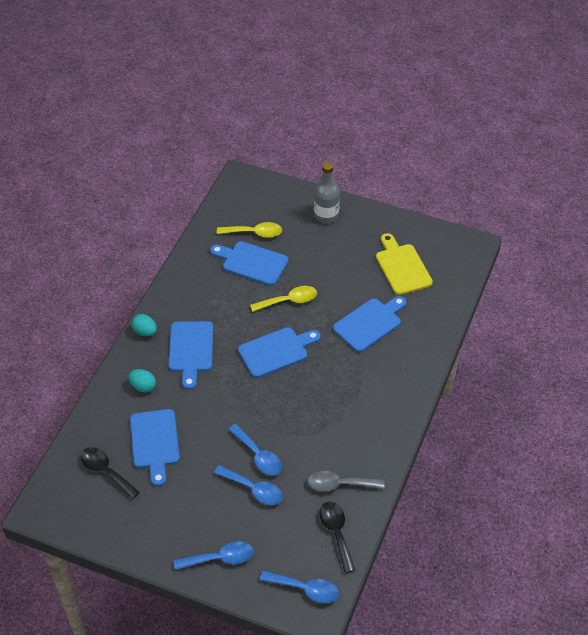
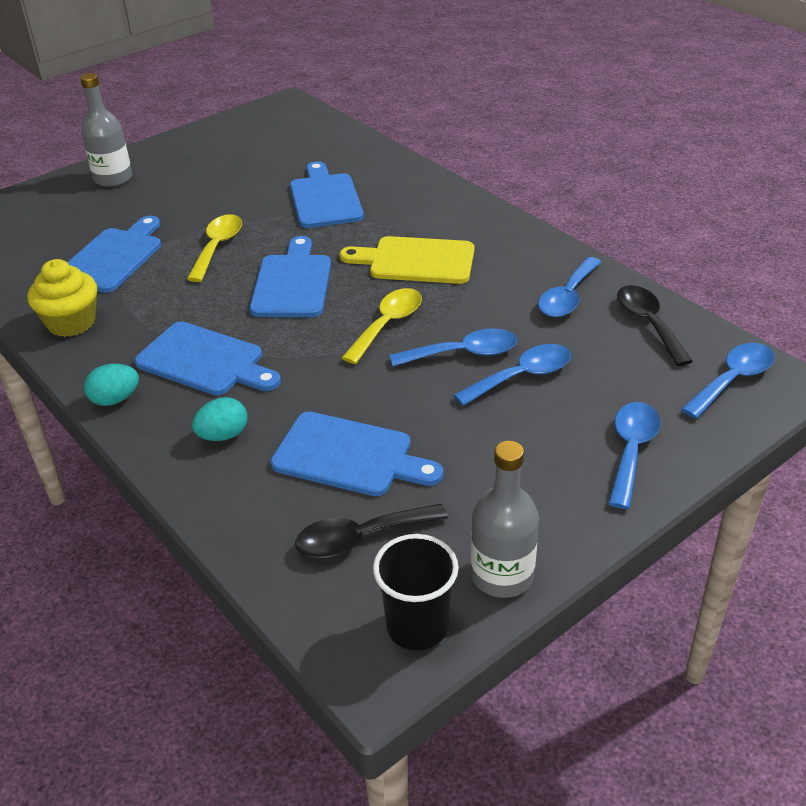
camera: 60 degrees left, 10 degrees down
blue cutting board [210,241,289,286] -> blue cutting board turned 150 degrees clockwise [67,216,161,293]
yellow spoon [217,222,282,238] -> yellow spoon moved to [342,288,422,364]
grey spoon [308,471,384,492] -> blue spoon [538,257,601,317]
black spoon [319,502,355,573] -> black spoon turned 60 degrees clockwise [617,285,693,366]
yellow cutting board [376,233,433,295] -> yellow cutting board moved to [340,236,475,284]
none -> yellow cupcake [28,259,97,337]
none -> black cup [373,534,459,650]
none -> grey bottle [470,441,539,598]

